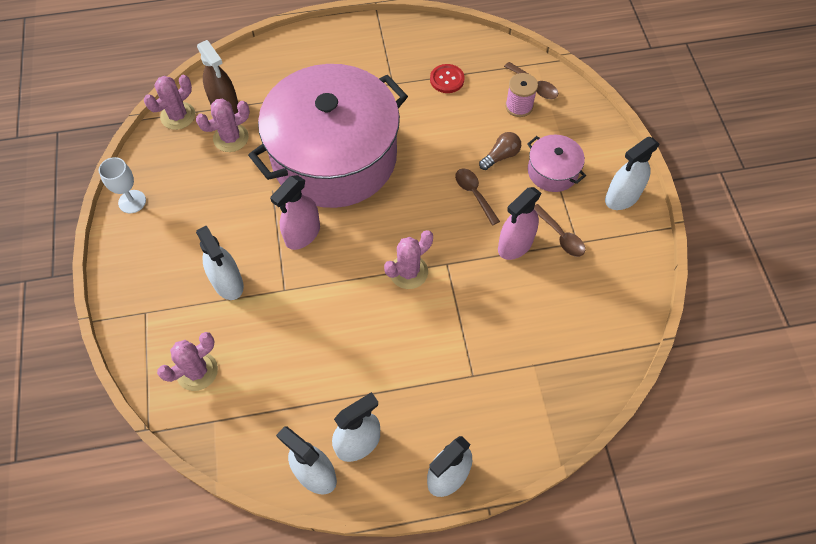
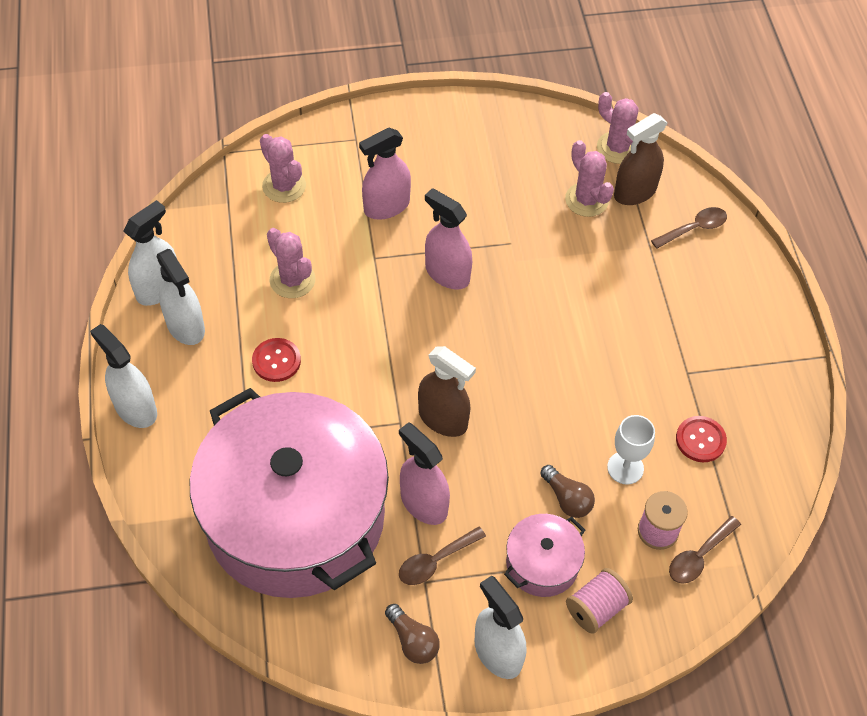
camera: 90 degrees right, 5 degrees down
white goblet [99,157,146,213] -> white goblet moved to [607,415,655,484]
white spray bottle [196,226,244,300] -> pink spray bottle [359,128,411,220]
pink pot [248,64,408,208] -> pink pot moved to [189,388,389,598]
pink cactus [384,230,433,289] -> pink cactus moved to [267,228,316,298]
brown spoon [455,168,500,226] -> brown spoon moved to [651,207,727,249]
none -> red button [252,338,301,382]
none -> brown light bulb [385,604,440,664]
none -> brown spray bottle [418,346,476,437]
none -> pink spool [566,568,633,634]

